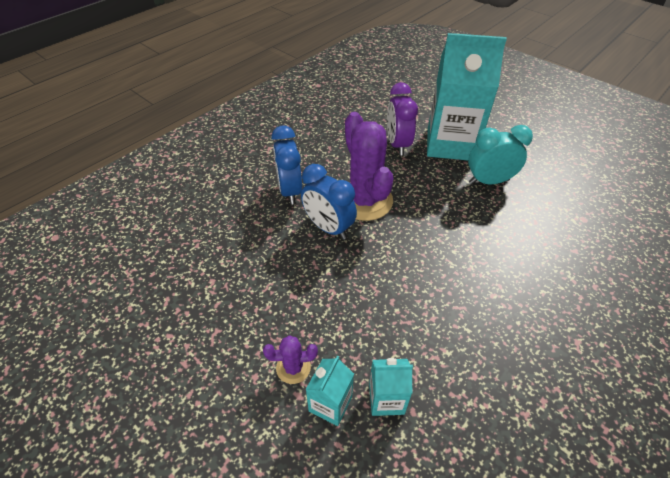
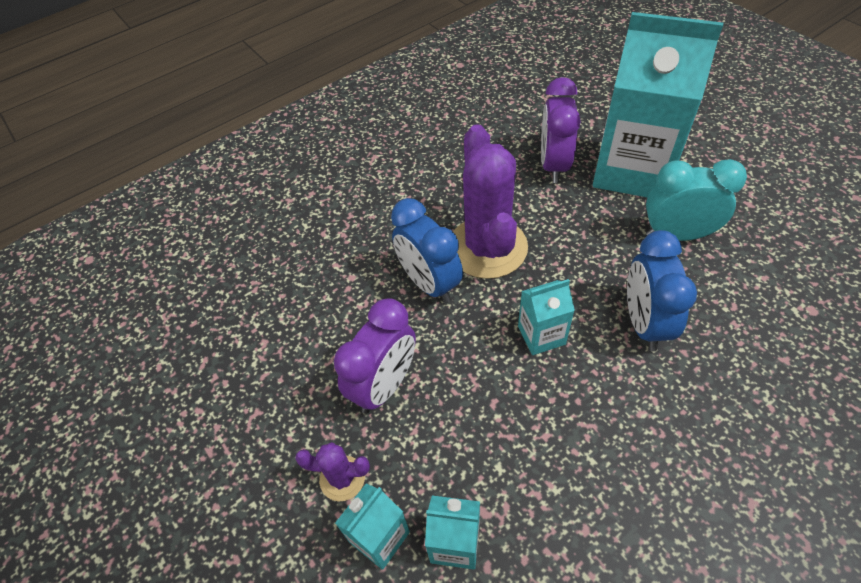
camera: 15 degrees right, 5 degrees up
blue clock [272,125,302,205] -> blue clock moved to [627,230,697,351]
none -> purple clock [334,298,416,414]
none -> turquoise carton [518,279,575,355]

